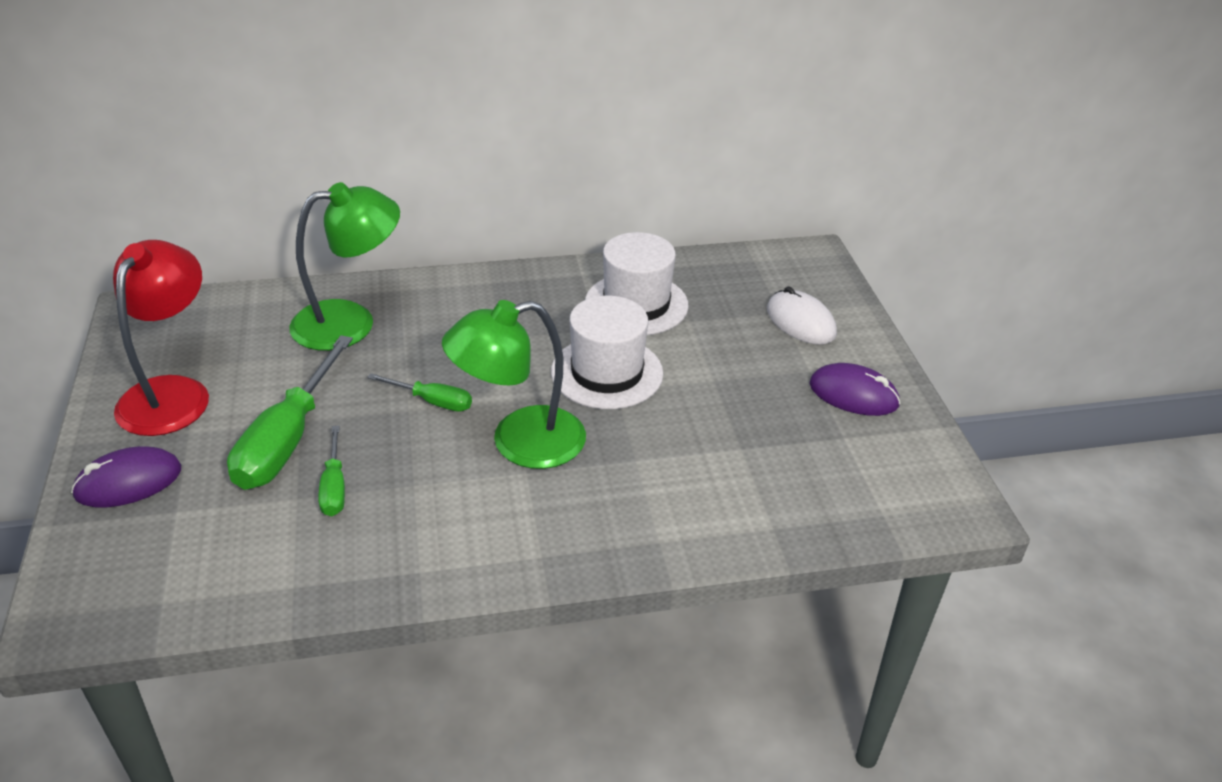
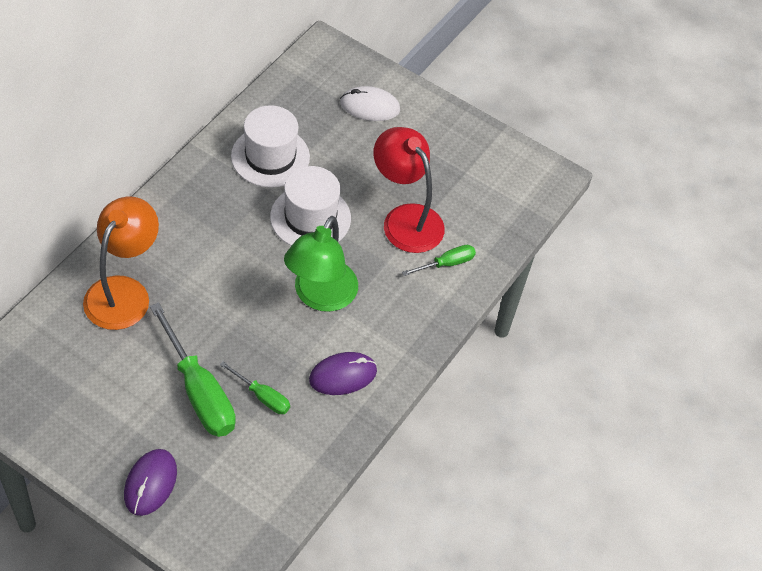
camera: 50 degrees left, 15 degrees up
red lamp [113,240,209,436] -> red lamp moved to [373,127,445,253]
green lamp [289,182,400,351] -> orange lamp [83,196,159,330]
green screwdriver [367,373,472,411] -> green screwdriver moved to [402,245,476,276]
purple mouse [809,363,901,416] -> purple mouse moved to [309,352,377,395]

